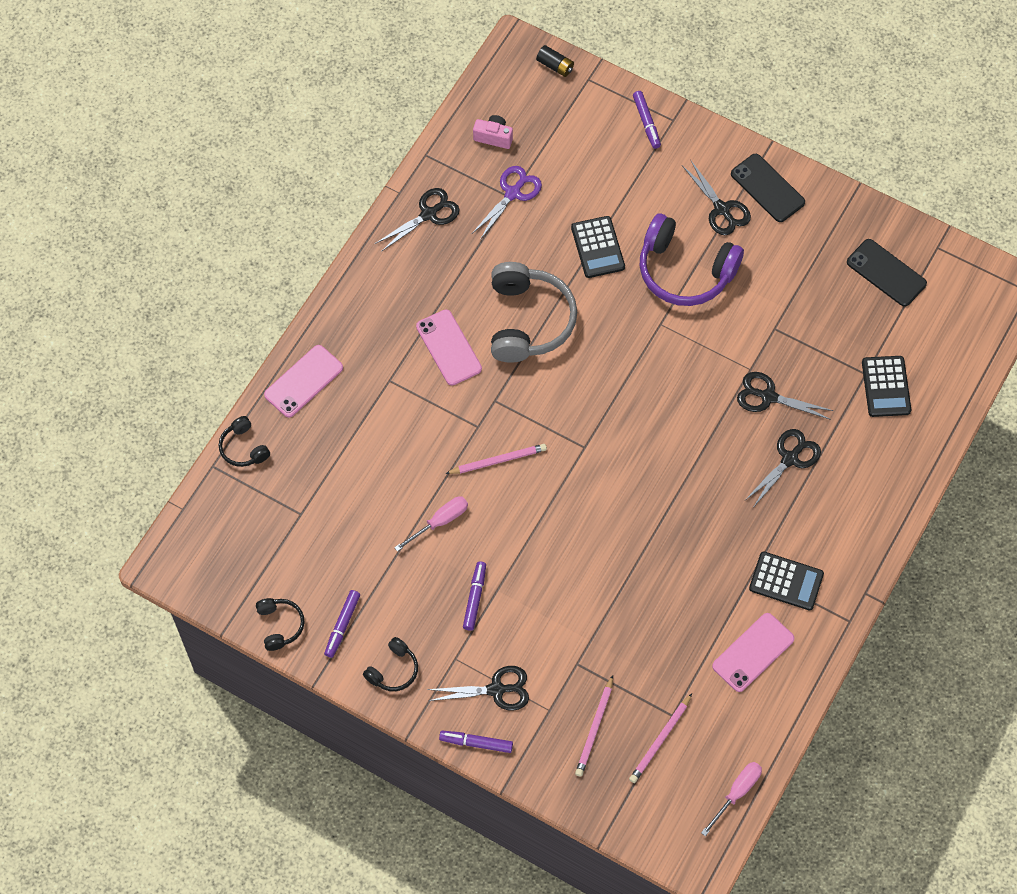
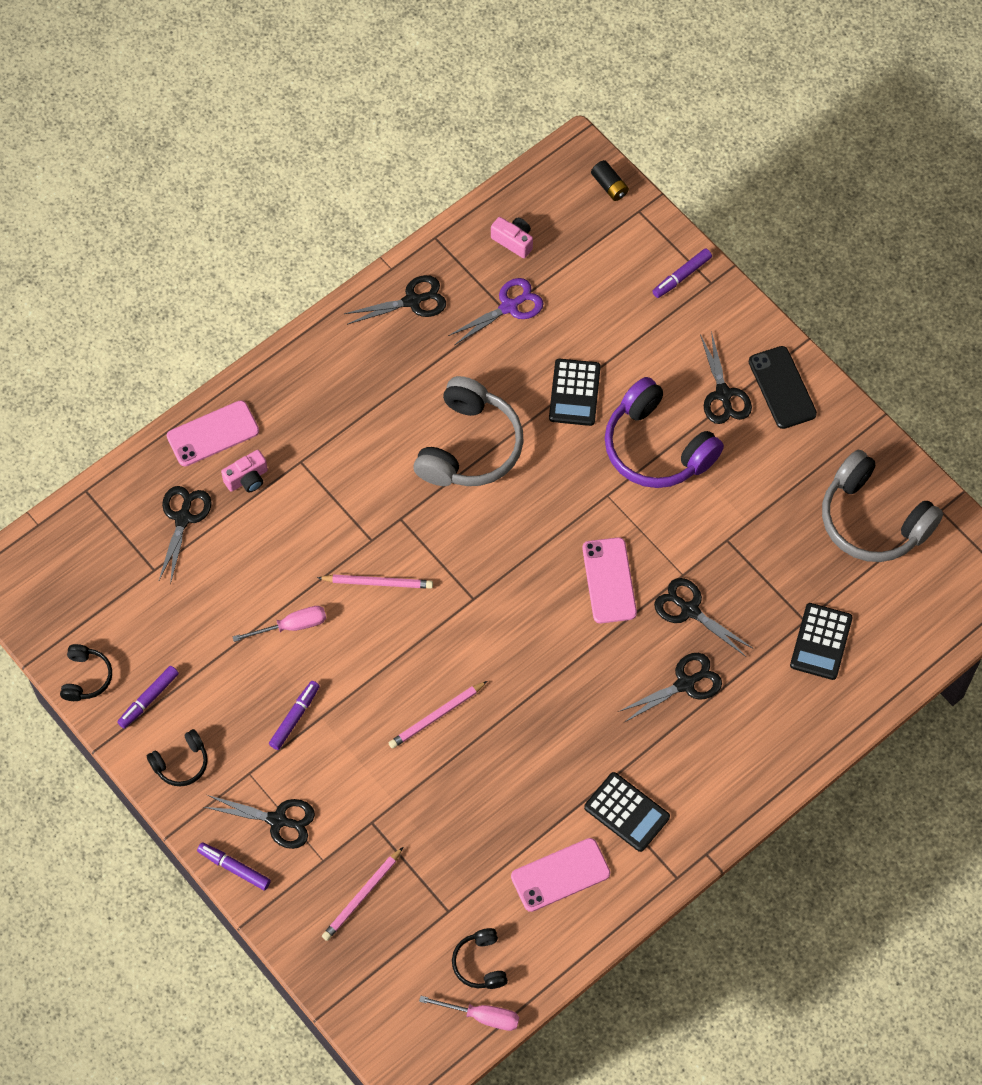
camera: 20 degrees right, 0 degrees up
black headphones [219,416,270,467] -> black headphones moved to [452,928,508,989]
pink phone [416,309,482,386] -> pink phone moved to [582,537,637,623]
pink pencil [629,693,692,783] -> pink pencil moved to [389,681,487,749]
purple marker [633,91,661,149] -> purple marker turned 45 degrees clockwise [652,249,712,298]
pink screwdriver [701,762,762,836] -> pink screwdriver turned 45 degrees clockwise [419,996,519,1031]
black phone [847,239,927,307] -> grey headphones [822,450,943,562]
none -> black scissors [158,486,212,585]
none -> pink camera [221,450,268,492]

